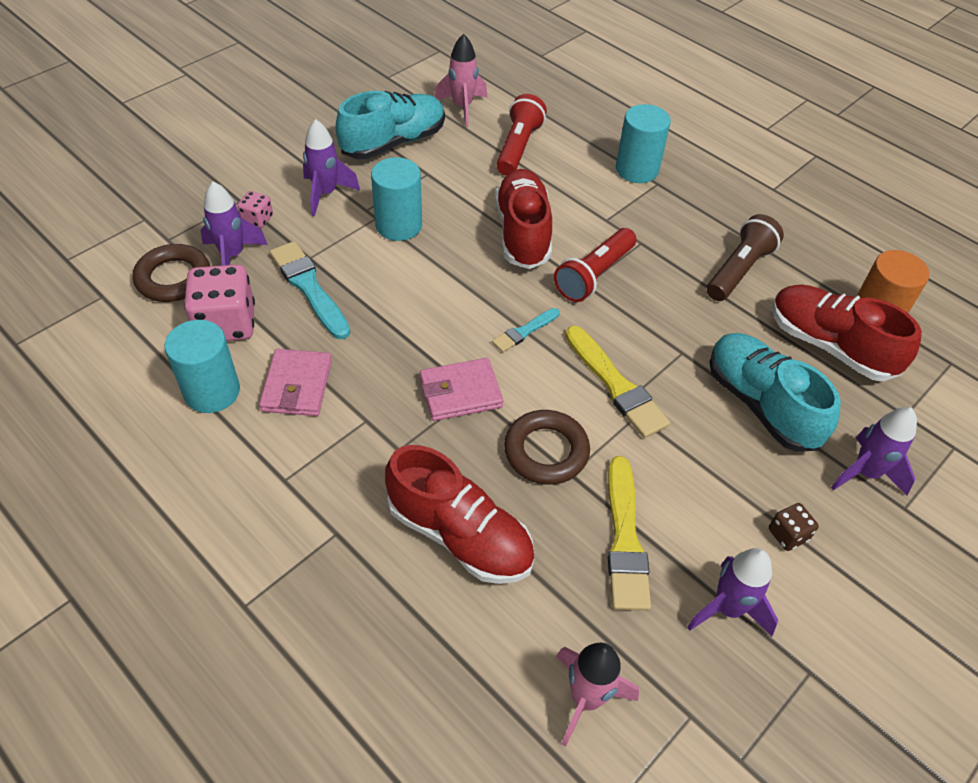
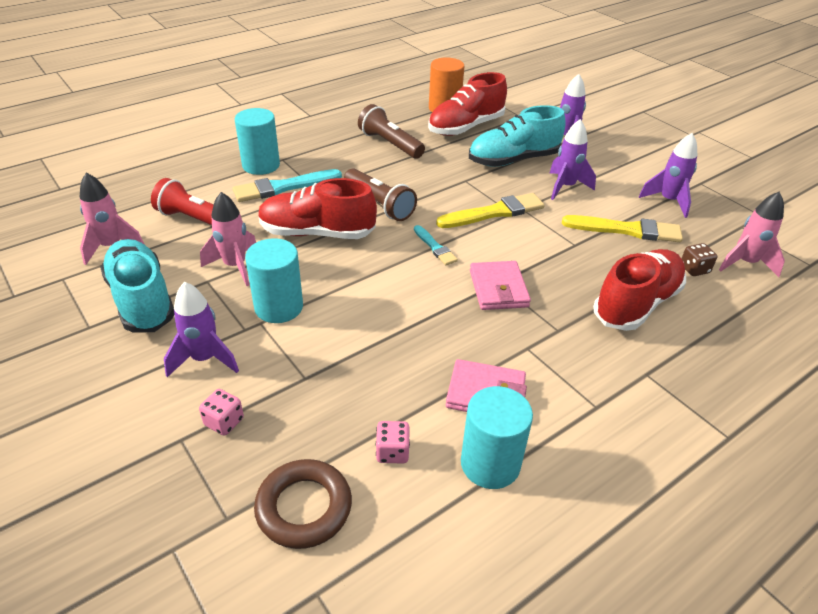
camera: 80 degrees left, 10 degrees down
pink dice [184,264,255,341] -> pink dice [376,421,410,464], size x0.49
purple rocket [200,181,268,265] -> purple rocket moved to [550,119,596,200]
turquoise brush [270,241,350,339] -> turquoise brush moved to [232,169,342,202]
brown ring [504,410,590,485] -> none
red flashlight [554,228,636,302] -> brown flashlight [344,169,417,221]
brown dice [769,503,819,551] -> brown dice moved to [681,243,717,276]
none -> pink rocket [200,192,256,286]

